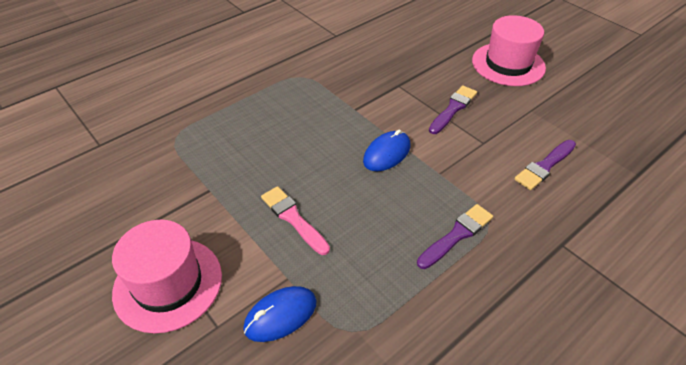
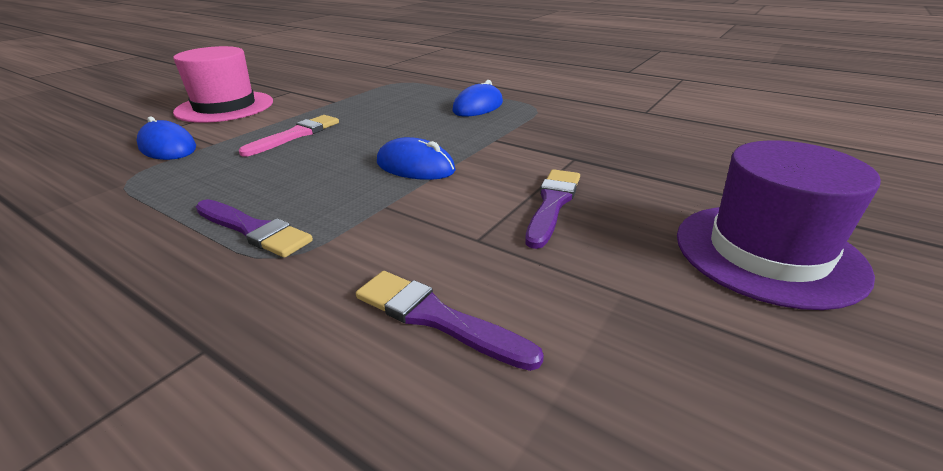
camera: 75 degrees right, 15 degrees down
purple brush [429,85,477,134] -> purple brush turned 90 degrees counterclockwise [525,169,580,249]
pink hat [472,15,546,86] -> purple hat [677,140,881,310]
none -> blue mouse [452,80,503,116]

